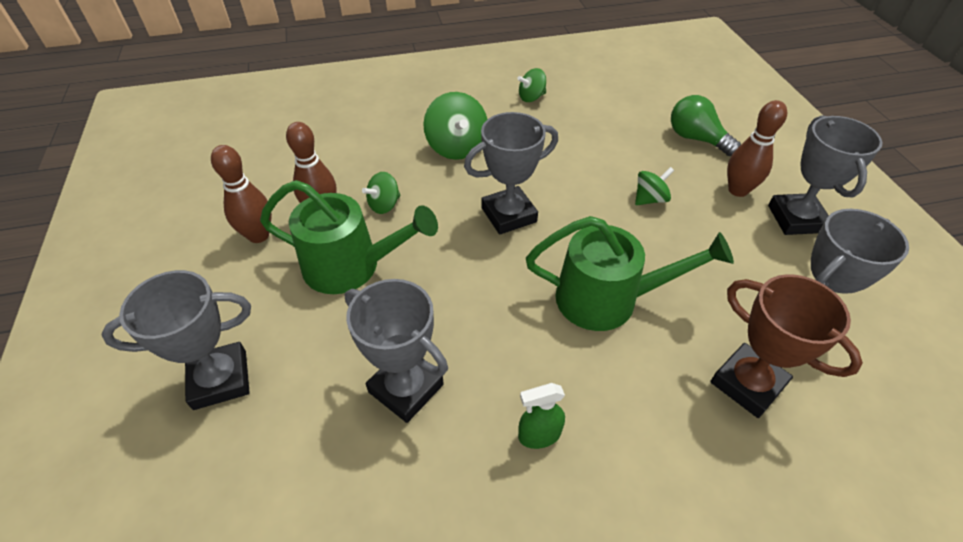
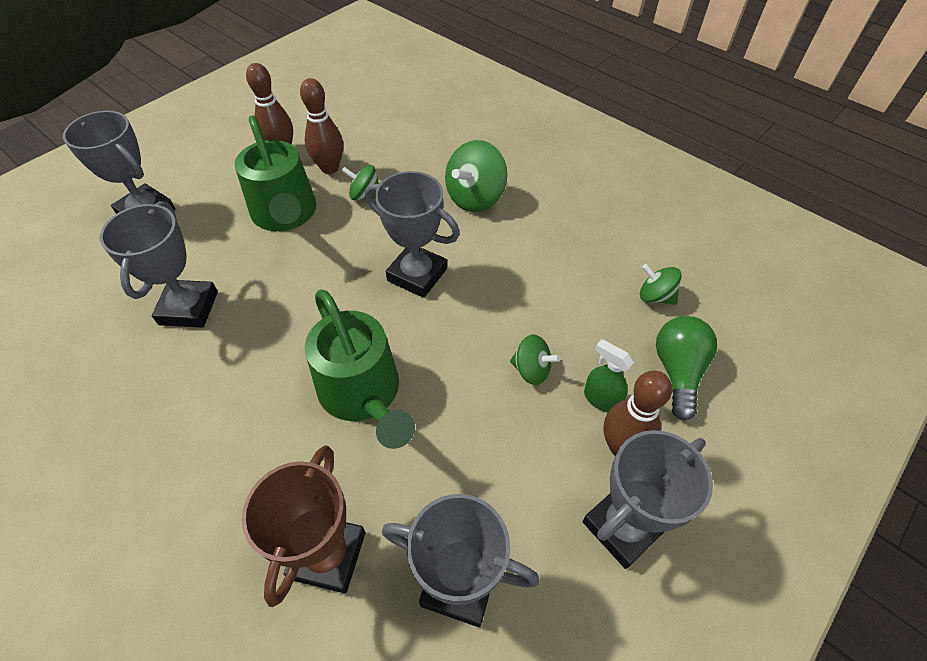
camera: 55 degrees right, 5 degrees up
green spinning top [517,68,546,102] -> green spinning top moved to [640,264,682,305]
green spray bottle [518,383,565,449] -> green spray bottle moved to [584,339,634,413]

